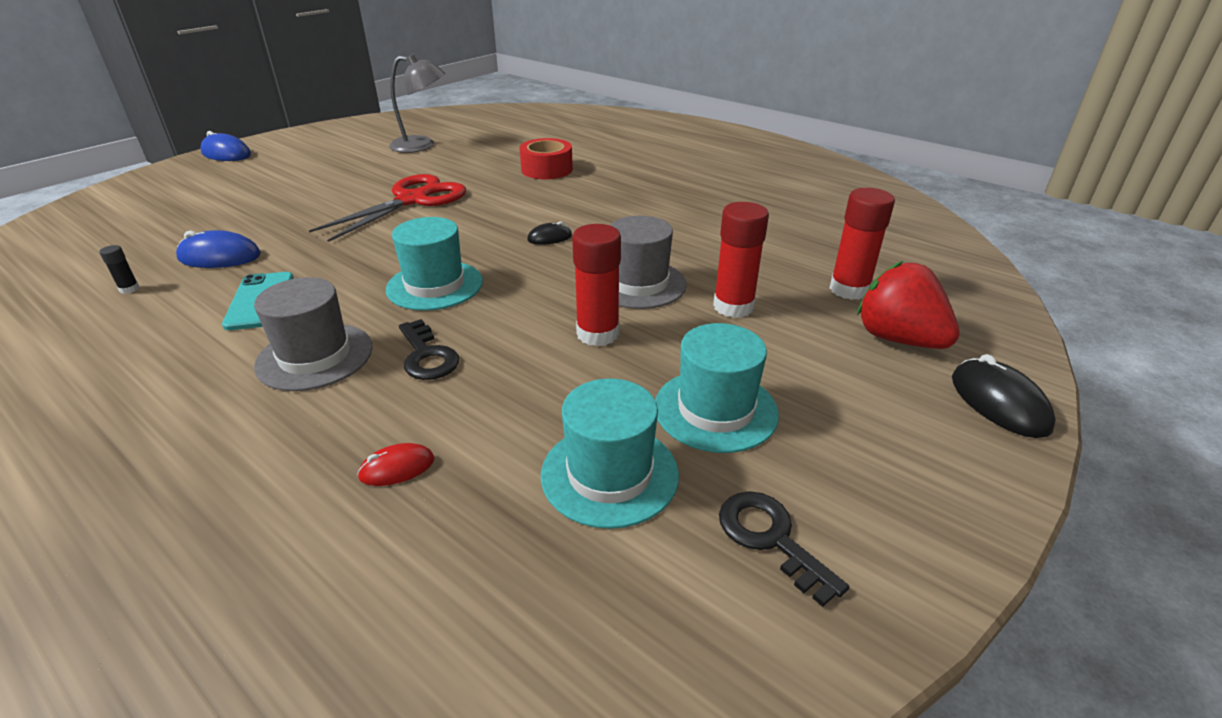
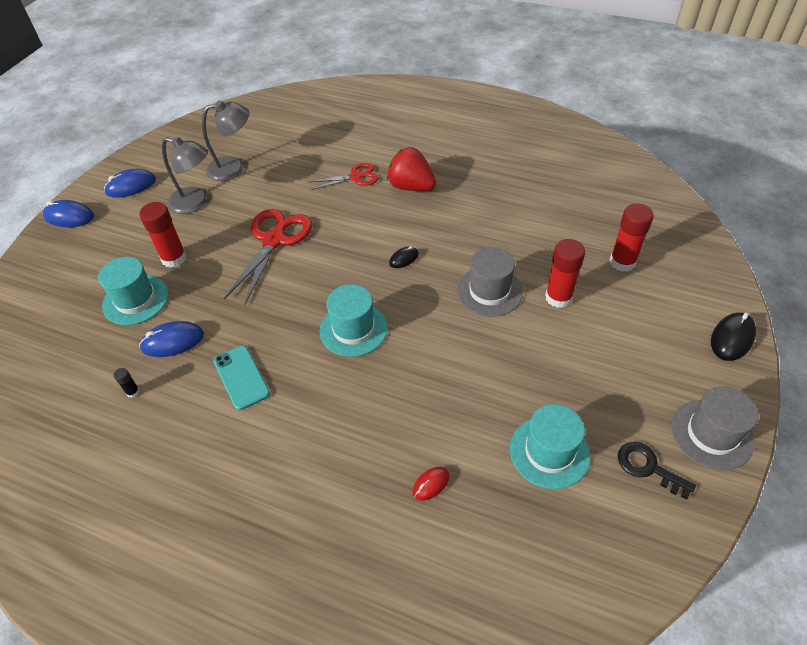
camera: 15 degrees left, 15 degrees up
grey hat [254,277,373,391] -> grey hat moved to [671,386,758,470]
black key [399,319,459,380] -> none
red tape [520,138,573,179] -> red scissors [309,163,378,190]
red glue stick [572,224,621,346] -> red glue stick moved to [139,202,187,268]
turquoise hat [655,323,779,453] -> turquoise hat moved to [98,257,168,325]
red strawberry [857,261,960,349] -> red strawberry moved to [387,147,436,191]
black mouse [952,354,1056,438] -> black mouse turned 75 degrees clockwise [711,312,756,361]
none -> blue mouse [104,169,156,198]
none -> grey lamp [162,137,208,214]

